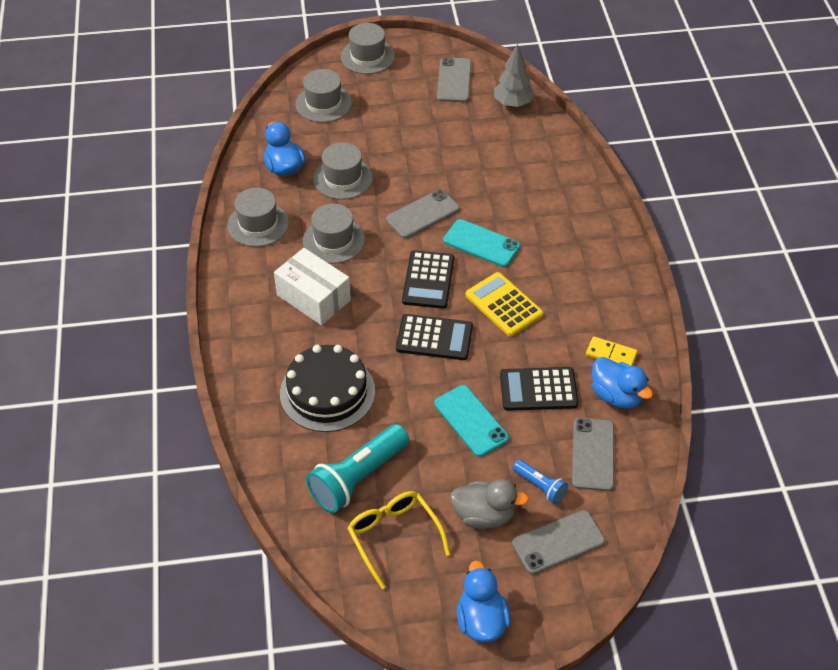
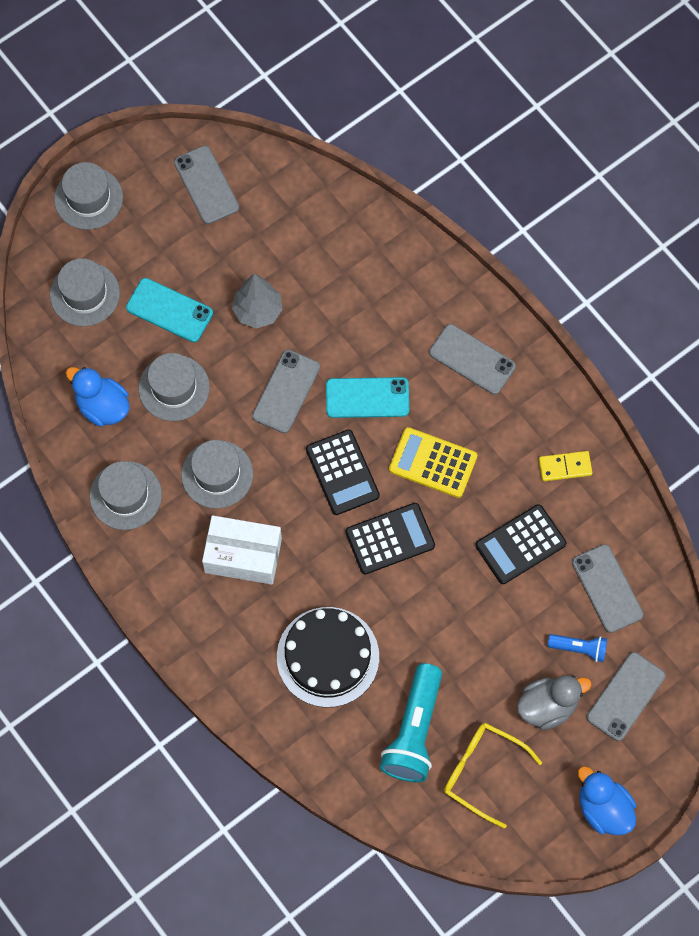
camera: 30 degrees left, 20 degrees up
turquoise phone [434,385,509,457] -> turquoise phone moved to [126,278,213,342]
grey tree [494,44,534,107] -> grey tree moved to [232,274,283,329]
blue duck [592,357,653,409] -> none
none -> grey phone [429,324,516,395]

